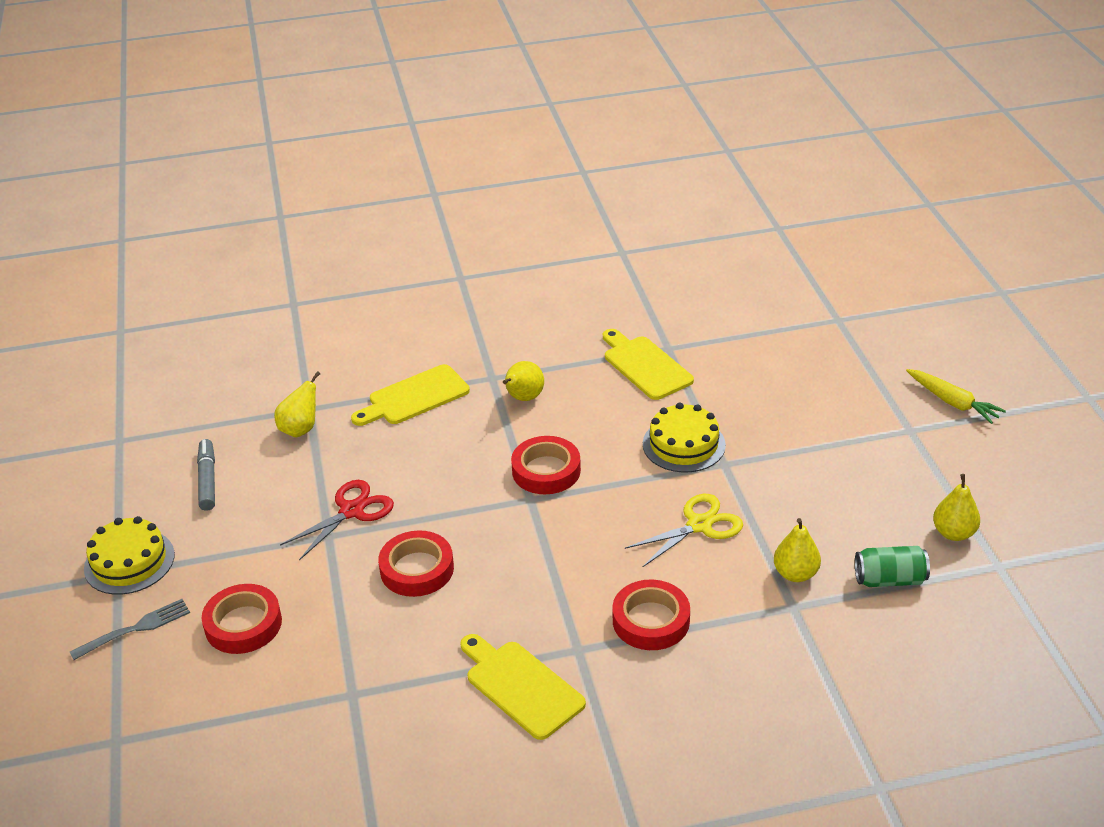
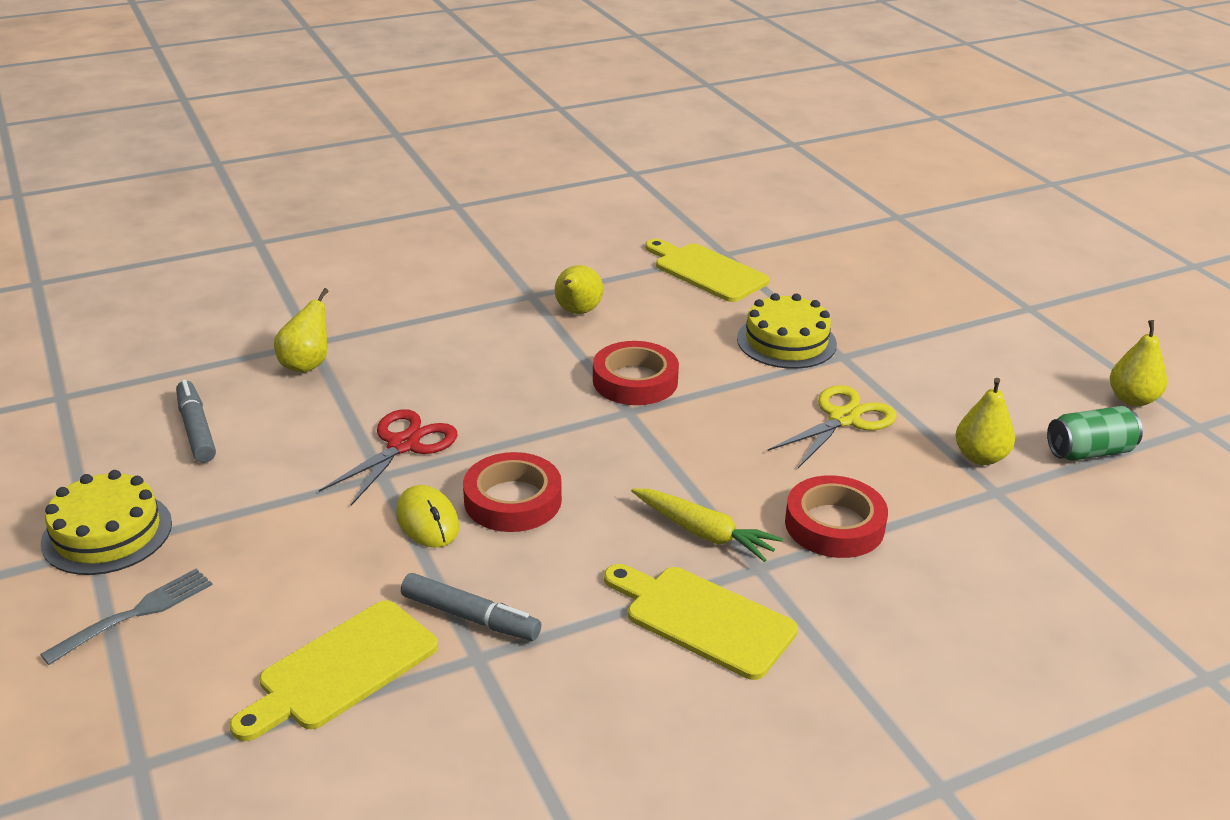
camera: 15 degrees left, 5 degrees down
red tape [201,584,282,654] -> none
yellow cutting board [351,364,470,426] -> yellow cutting board moved to [230,600,438,741]
yellow carrot [906,369,1006,424] -> yellow carrot moved to [631,488,783,562]
none -> yellow mouse [396,485,459,548]
none -> grey marker [401,573,541,641]

